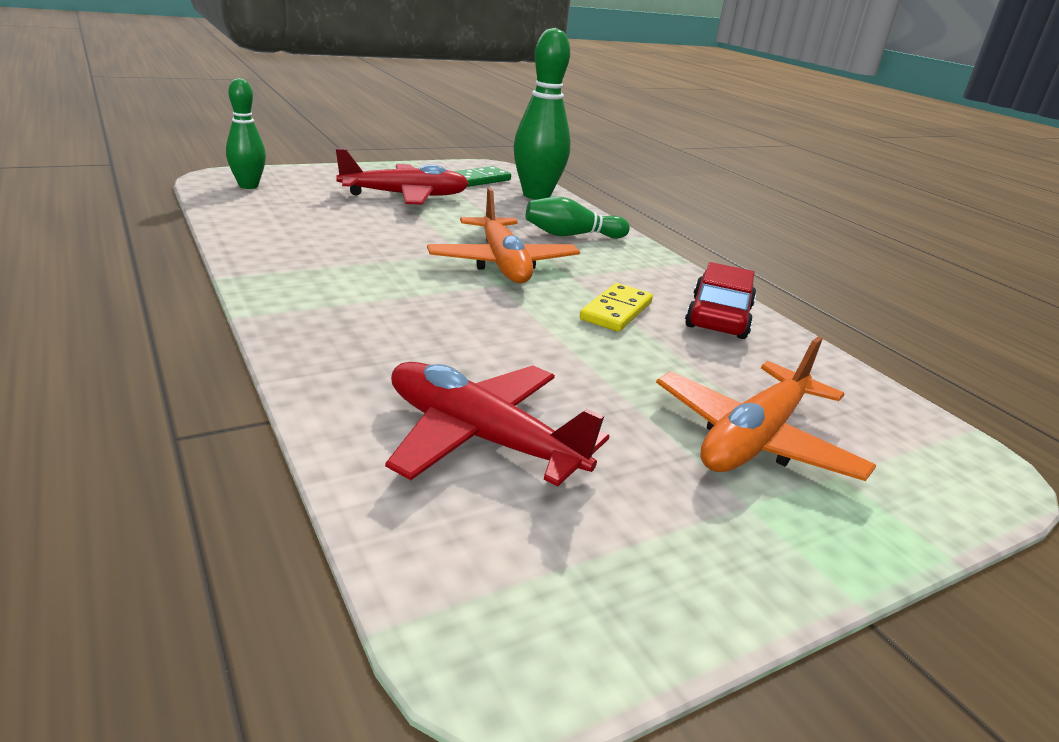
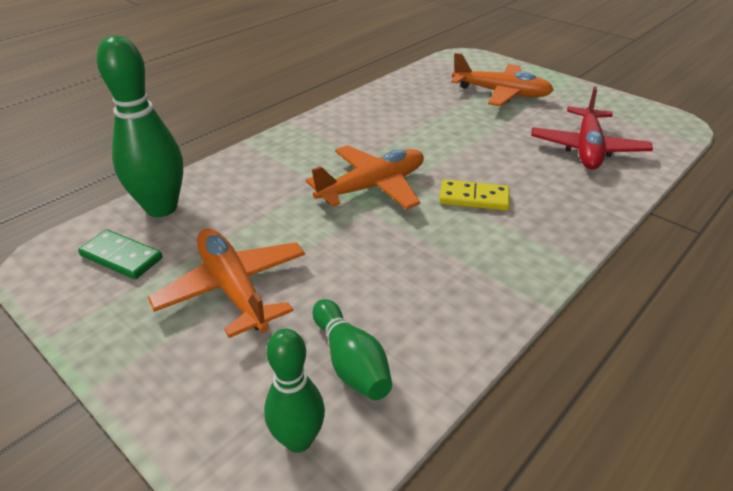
camera: 105 degrees left, 10 degrees up
red plane [336,148,469,205] -> orange plane [148,228,305,338]
green bowling pin [526,197,630,239] -> green bowling pin moved to [313,299,392,400]
yellow domino [580,283,653,332] -> yellow domino moved to [439,180,510,211]
red car [685,262,756,339] -> none

